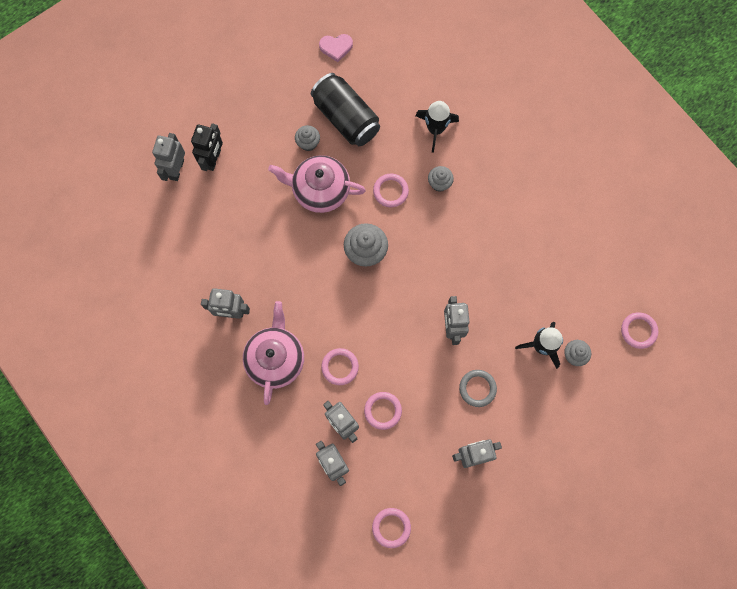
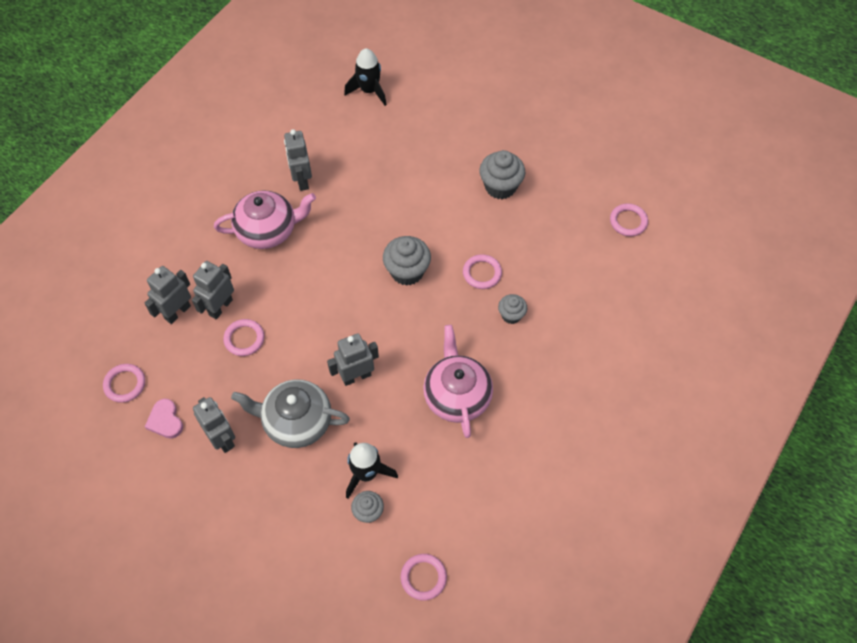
camera: 70 degrees right, 15 degrees down
grey robot [152,133,185,181] -> none
black robot [191,123,223,171] -> none
pink teapot [268,155,366,213] -> pink teapot moved to [423,325,493,438]
grey cupcake [295,125,320,151] -> grey cupcake [480,150,525,199], size x1.68
black can [311,73,380,146] -> none
pink heart [319,34,353,62] -> pink heart moved to [145,399,183,439]
pink ring [321,348,359,385] -> pink ring moved to [610,203,648,236]
black rocket [415,101,459,153] -> black rocket moved to [344,48,387,106]
grey ring [459,370,497,407] -> grey teapot [231,379,350,448]

